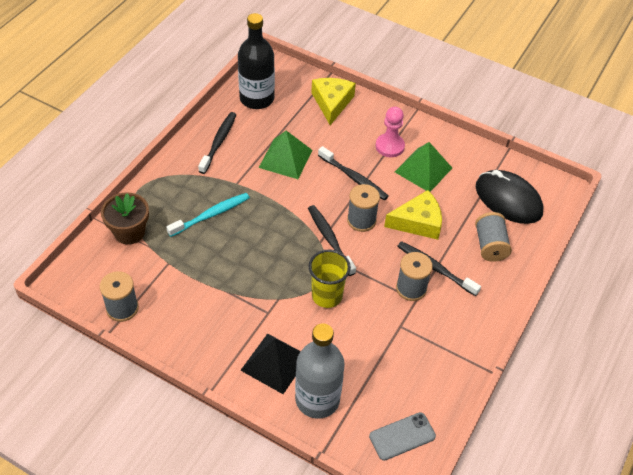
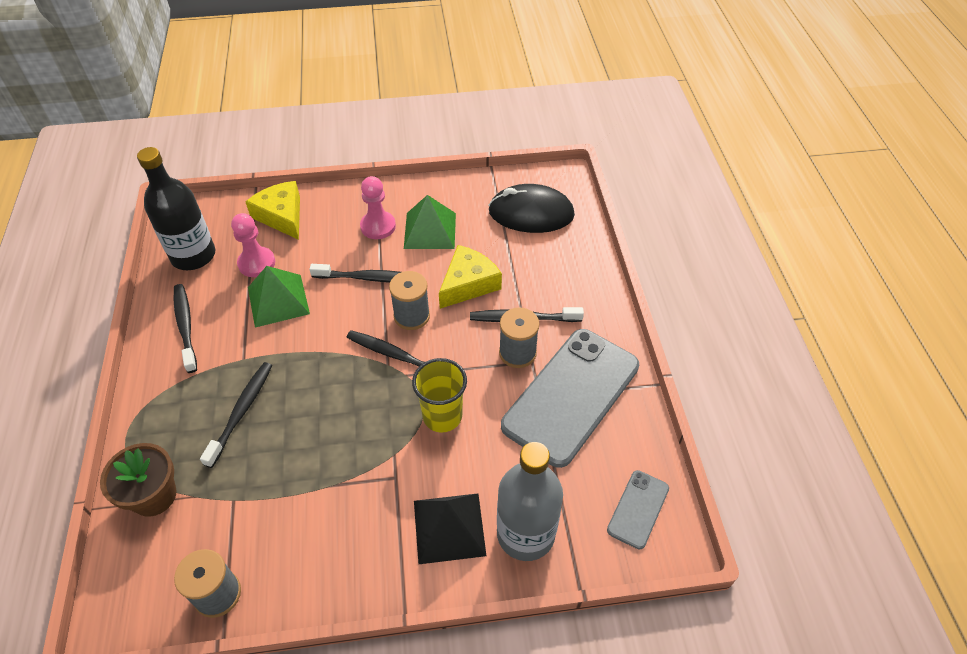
camera: 35 degrees left, 0 degrees up
turquoise toothbrush [166,193,250,237] -> black toothbrush [200,362,272,468]
grey spool [475,212,512,262] -> none
none -> pink pawn [231,213,275,277]
none -> grey phone [501,329,639,468]

